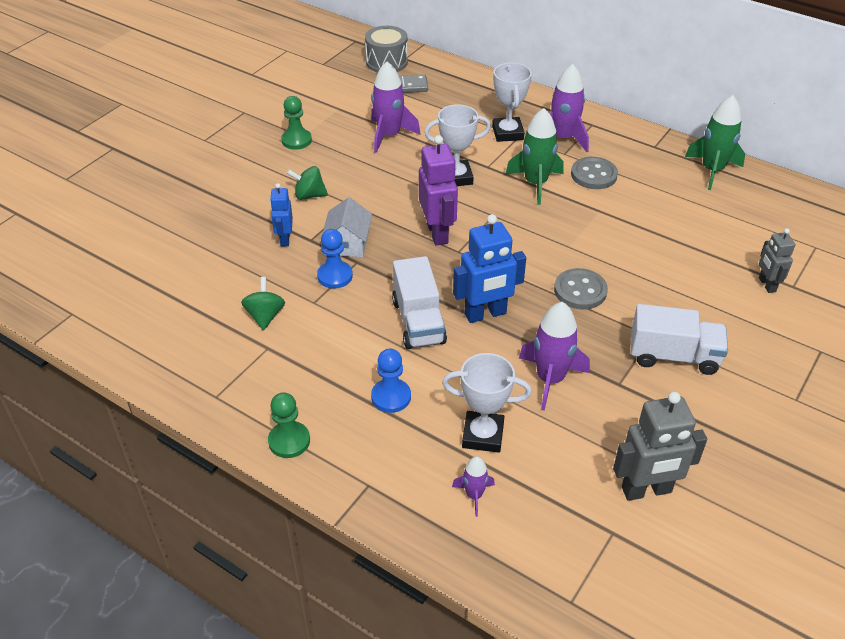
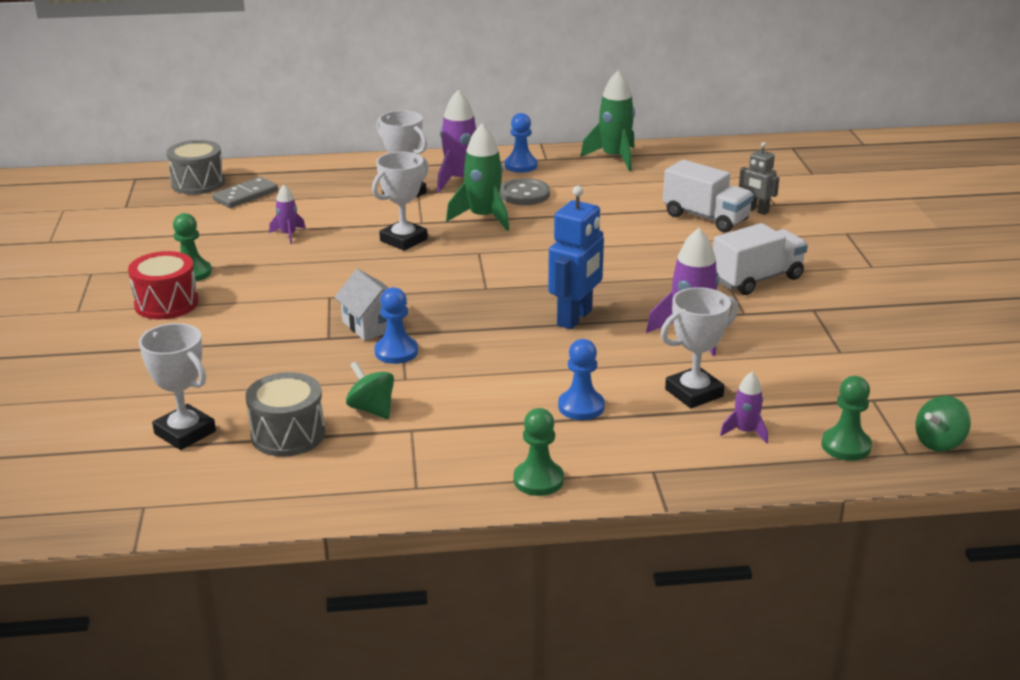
camera: 40 degrees left, 15 degrees down
blue robot [270,183,293,247] -> none
green spinning top [287,166,328,200] -> green spinning top moved to [915,396,971,452]
purple rocket [371,61,421,153] -> purple rocket [269,185,306,244], size x0.54
white truck [392,256,447,349] -> white truck moved to [663,160,754,232]
purple robot [419,135,458,245] -> none
grey button [554,268,608,310] -> none
grey robot [613,392,707,501] -> none
none -> red drum [128,251,199,319]
none -> white trophy [139,323,216,450]
none -> grey drum [246,372,325,457]
none -> blue pawn [504,113,538,173]
none -> green pawn [821,376,872,461]

